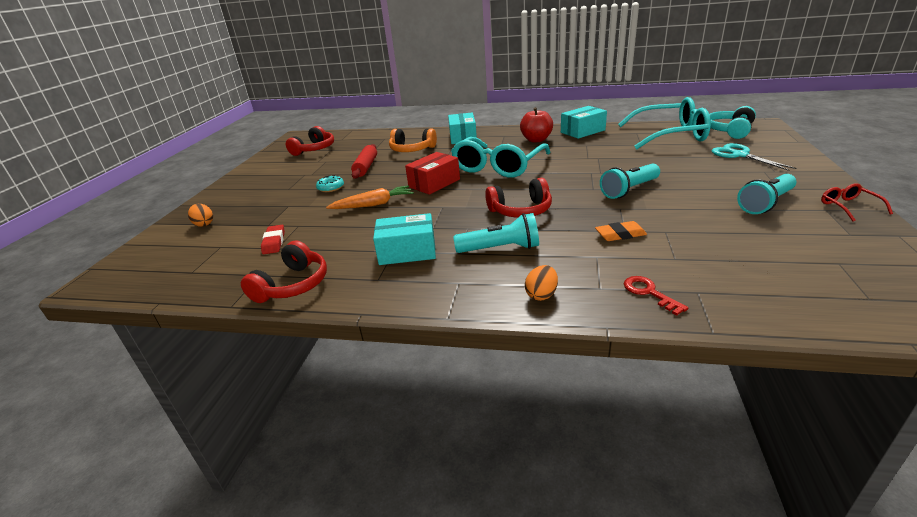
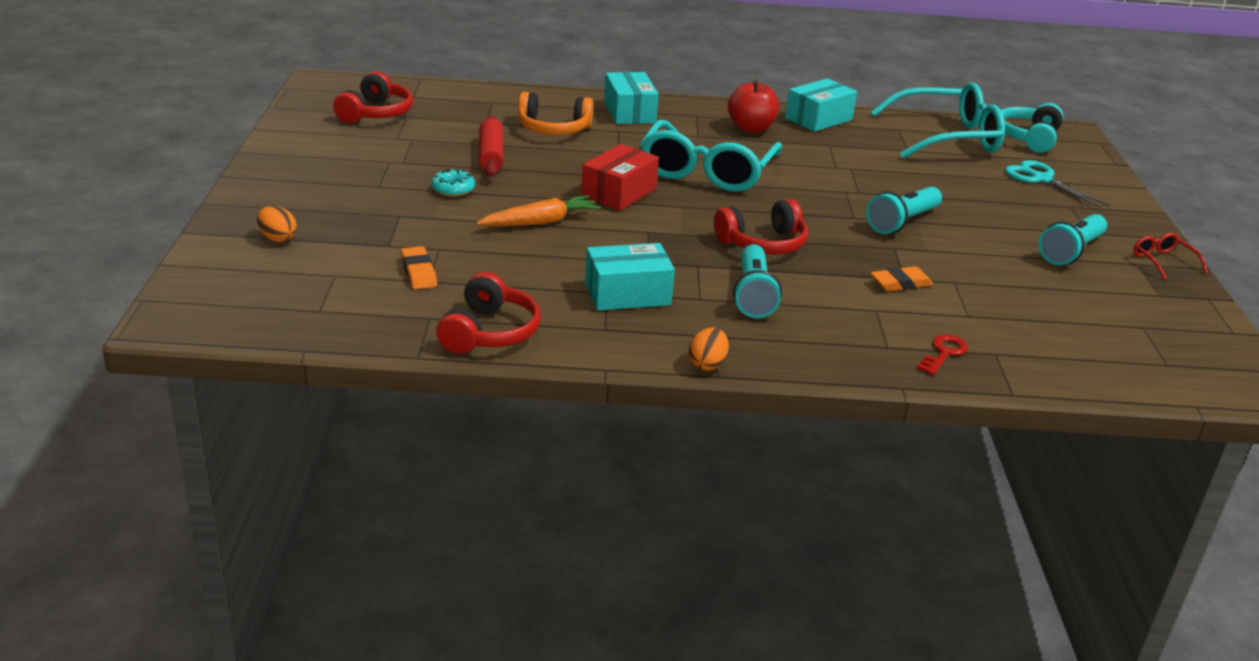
camera: 15 degrees left, 0 degrees up
red eraser [261,225,285,254] -> orange eraser [401,246,437,290]
turquoise flashlight [453,213,539,253] -> turquoise flashlight turned 105 degrees clockwise [733,244,782,318]
orange egg [525,265,558,301] -> orange egg moved to [689,327,729,371]
red key [624,276,689,316] -> red key turned 75 degrees clockwise [916,334,968,375]

